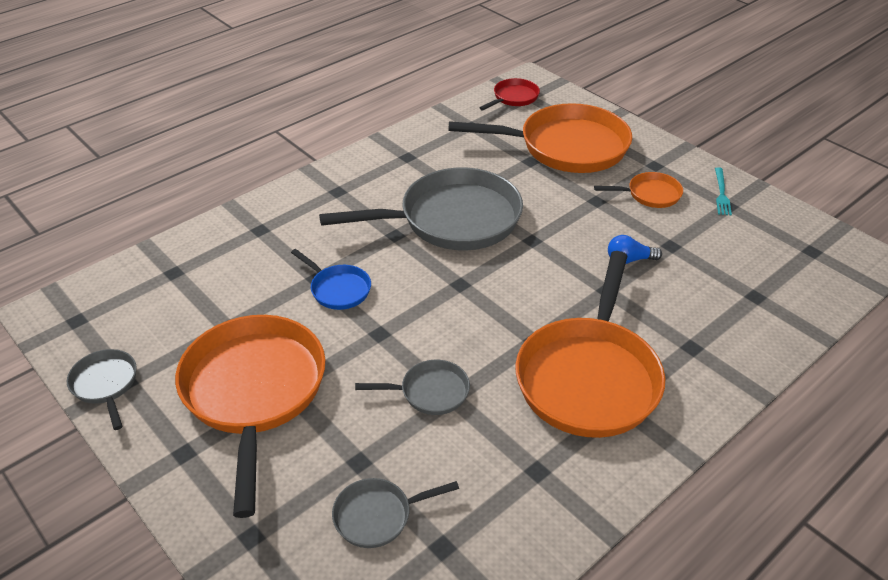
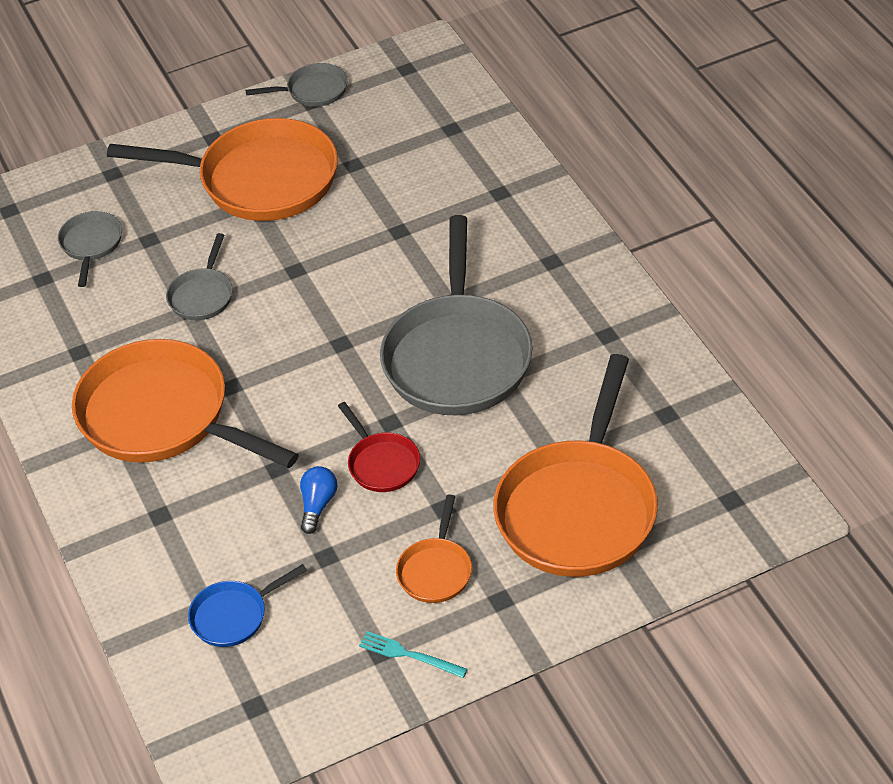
camera: 110 degrees right, 5 degrees up
blue pan [291,249,371,310] -> blue pan moved to [188,564,307,647]
red pan [480,78,540,111] -> red pan moved to [338,402,420,492]

